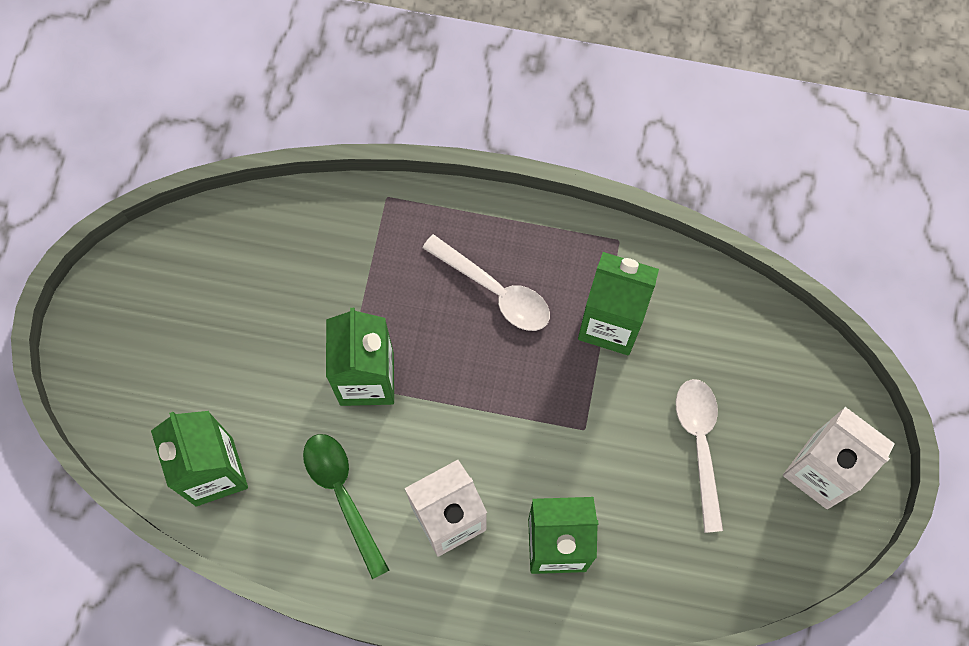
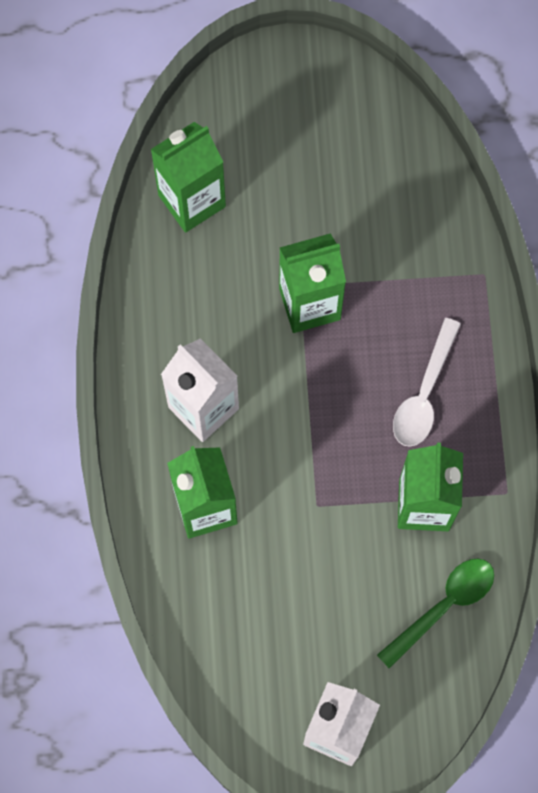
camera: 75 degrees right, 0 degrees up
green spoon [303,434,390,579] -> green spoon moved to [377,558,494,668]
white spoon [676,379,723,533] -> none

